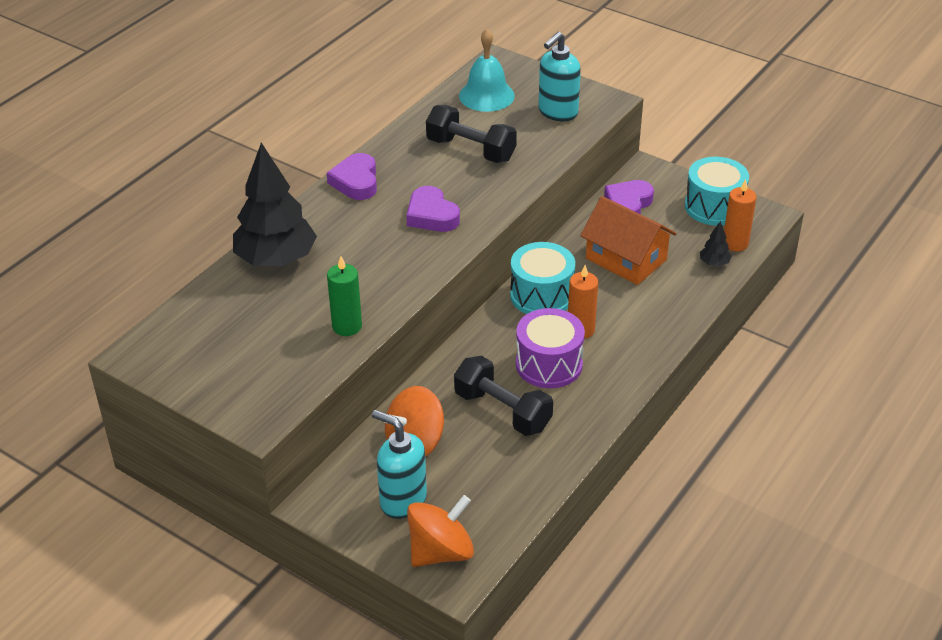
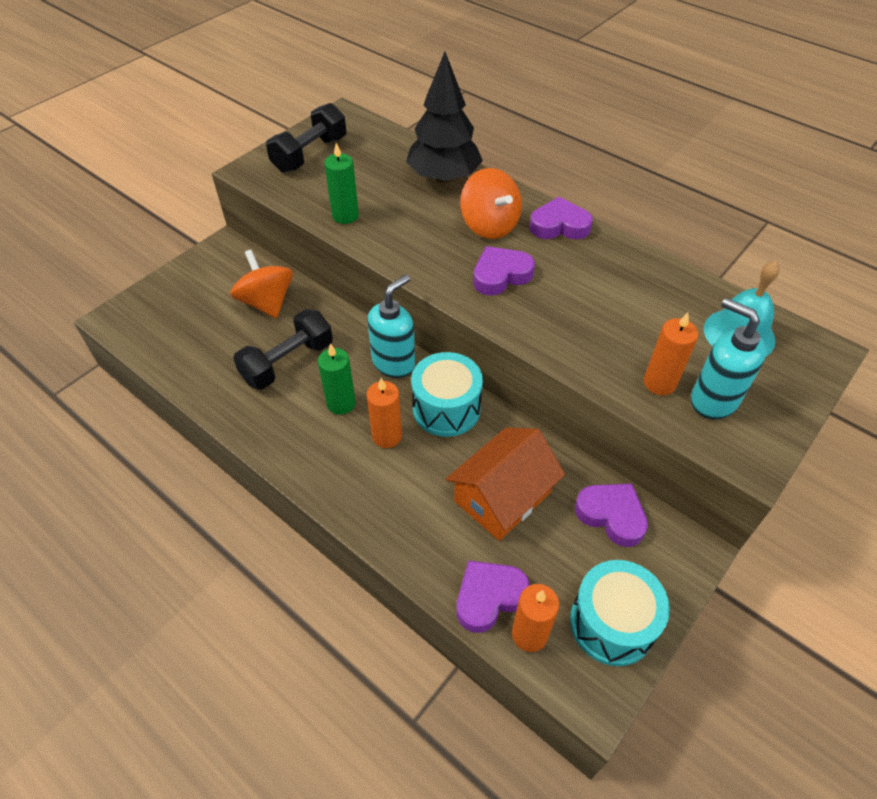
camera: 95 degrees right, 10 degrees up
turquoise soap dispenser [372,410,427,519] -> turquoise soap dispenser moved to [367,275,415,378]
orange spinning top [407,495,474,567] -> orange spinning top moved to [460,168,522,239]
black dumbbell [426,105,517,163] -> black dumbbell moved to [266,103,346,173]
purple drum [516,308,585,388] -> green candle [318,343,356,415]
black tree [700,221,732,266] -> purple heart [457,560,530,633]
none -> orange candle [644,312,698,395]

